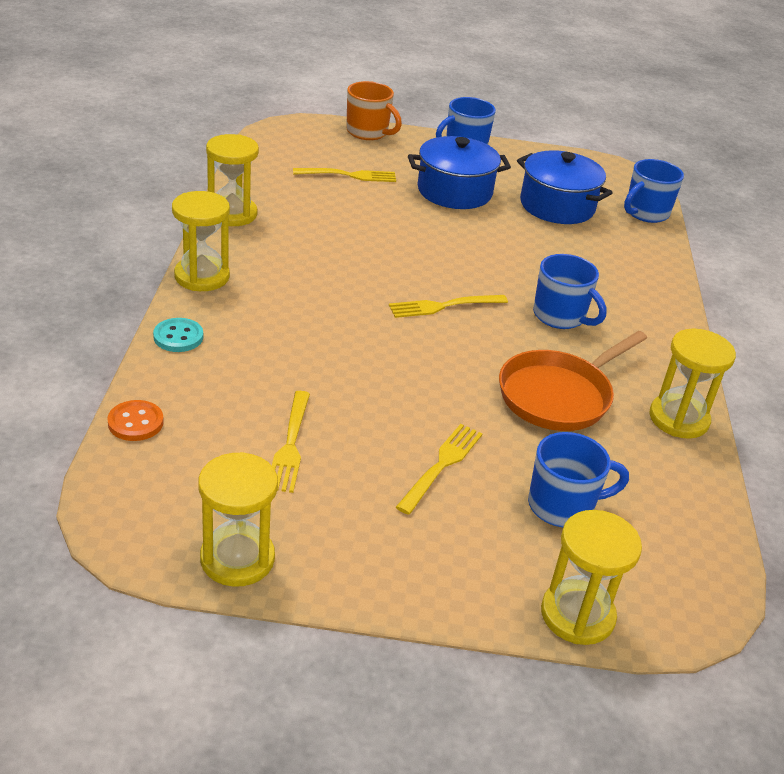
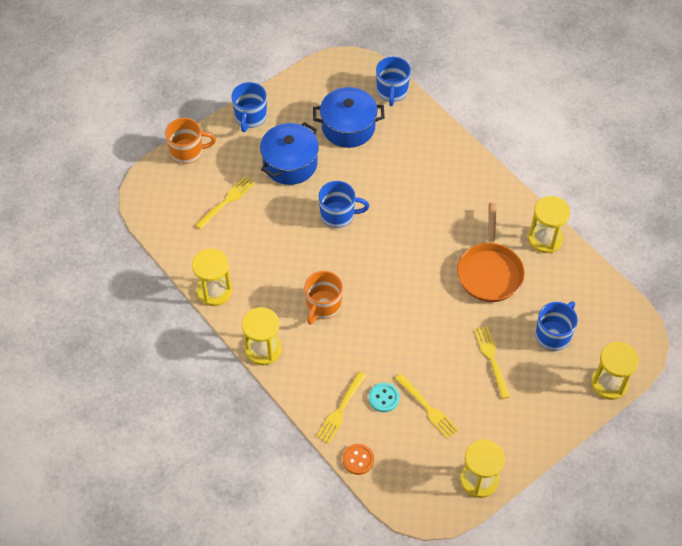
camera: 40 degrees left, 20 degrees up
turquoise button [153,318,203,352] -> turquoise button moved to [369,383,400,412]
yellow fork [389,295,508,318] -> yellow fork moved to [316,372,366,443]
blue mug [533,254,606,329] -> blue mug moved to [318,181,370,228]
none -> orange mug [304,271,343,324]

